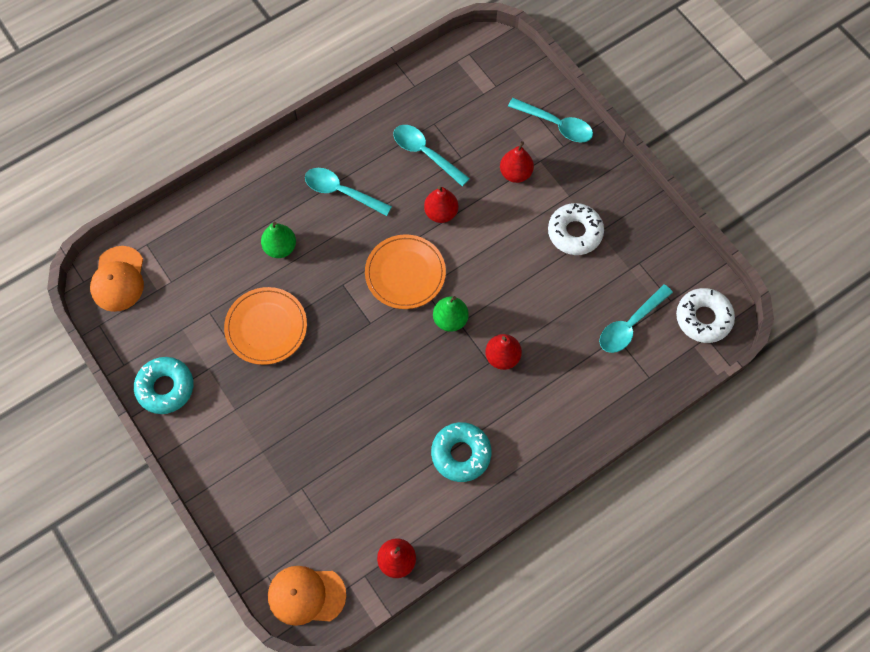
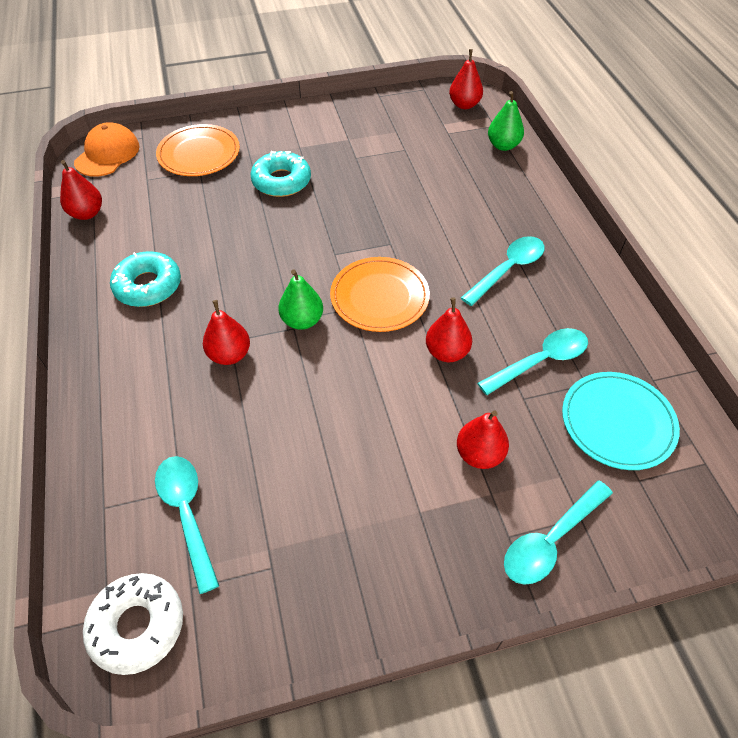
camera: 110 degrees right, 15 degrees down
orange cap [90,246,144,312] -> red pear [449,49,483,109]
turquoise donut [134,357,193,414] -> turquoise donut moved to [250,151,311,197]
orange plate [224,287,307,365] -> orange plate moved to [156,124,240,176]
green pear [261,222,296,258] -> green pear moved to [488,91,524,151]
white donut [548,203,604,255] -> none
none -> turquoise plate [562,372,680,470]

